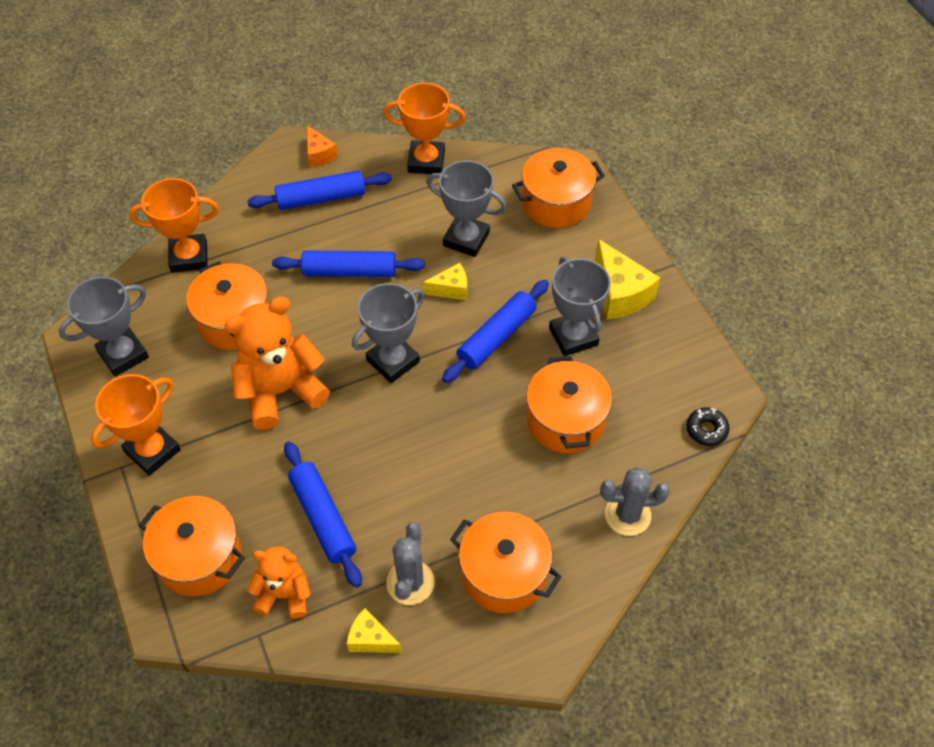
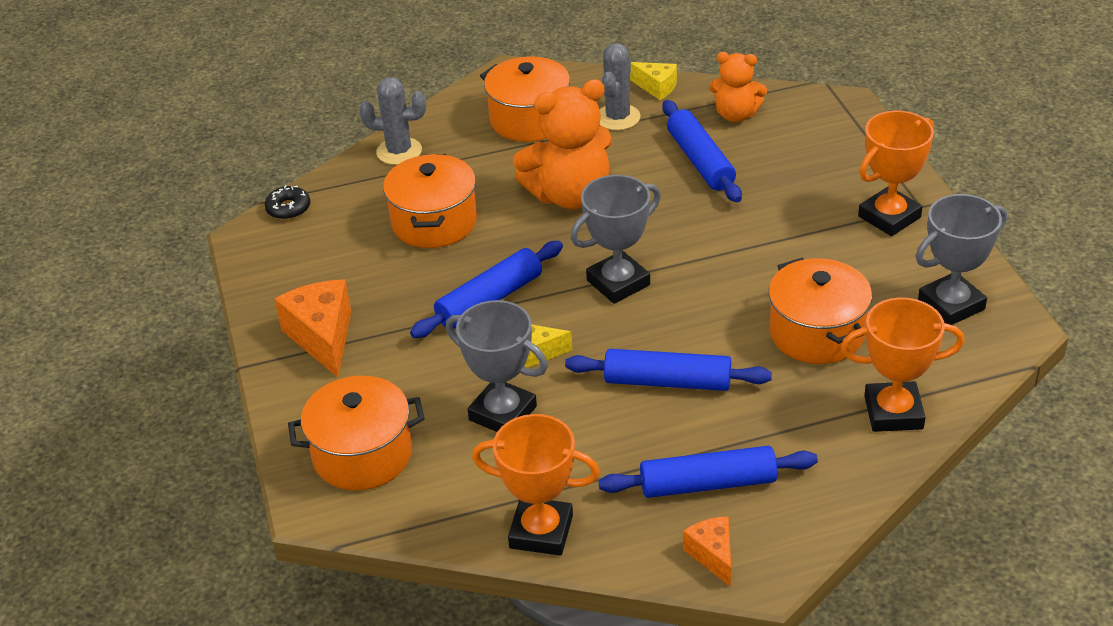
camera: 170 degrees left, 15 degrees down
orange pot [139,496,245,596] -> none
orange teddy bear [224,297,330,430] -> orange teddy bear moved to [513,79,612,209]
grey trophy [549,256,611,357] -> none
yellow cheese [595,239,660,320] -> orange cheese [274,280,351,377]

